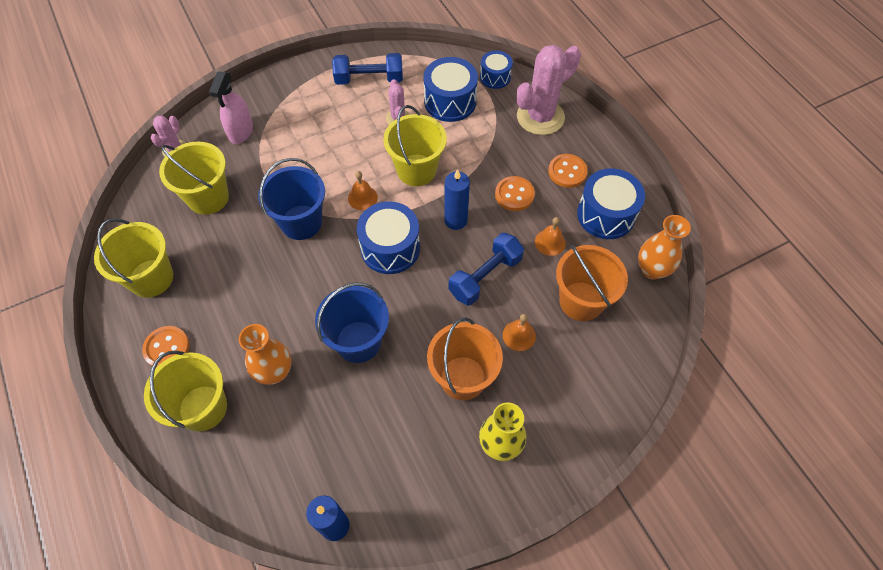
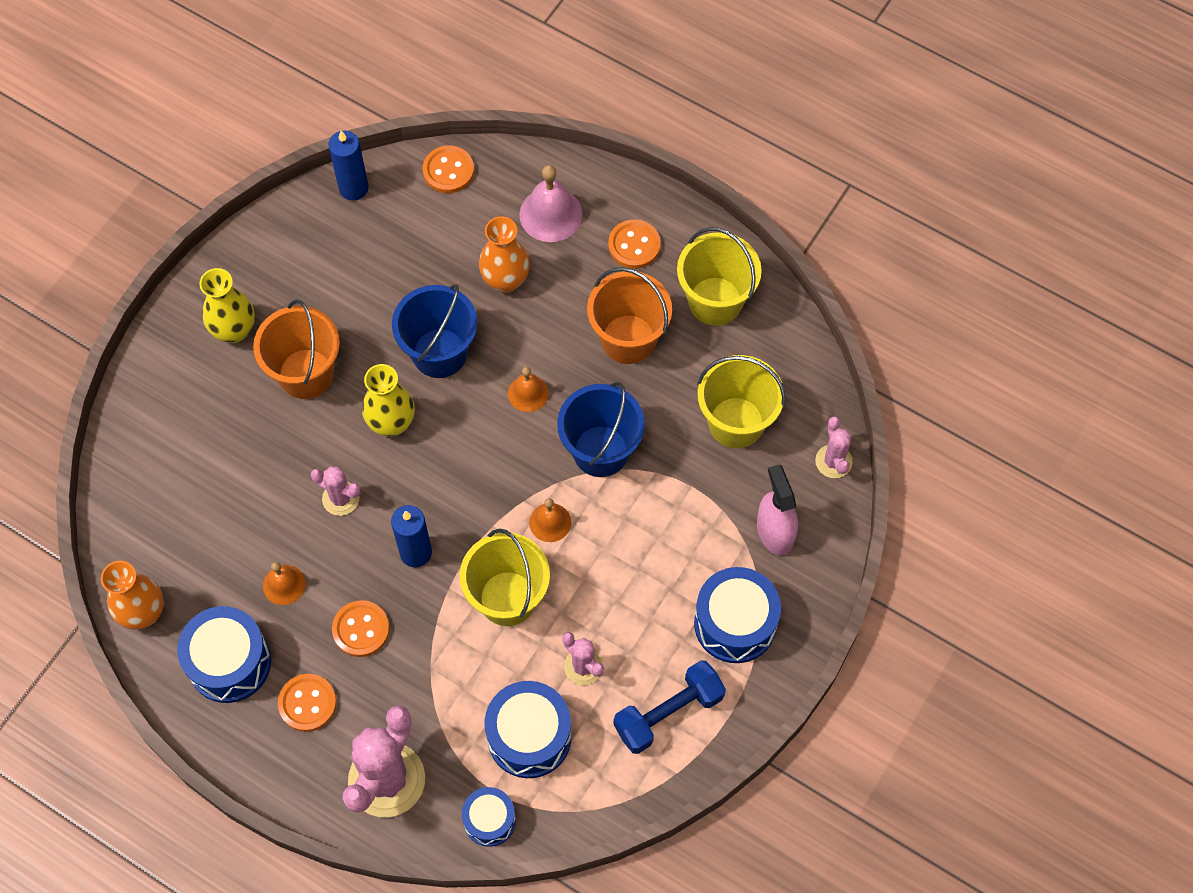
camera: 150 degrees right, 5 degrees up
yellow bucket [144,351,227,432] -> pink bell [519,165,583,242]
blue drum [357,201,420,274] -> blue drum moved to [694,567,781,663]
blue dumbbell [449,233,524,305] -> pink cactus [311,466,361,516]
orange bell [503,314,536,351] -> orange bell moved to [508,367,549,412]
orange bucket [556,244,628,321] -> orange bucket moved to [587,267,672,364]
none -> yellow vase [362,364,415,437]
none -> orange button [423,146,474,193]

